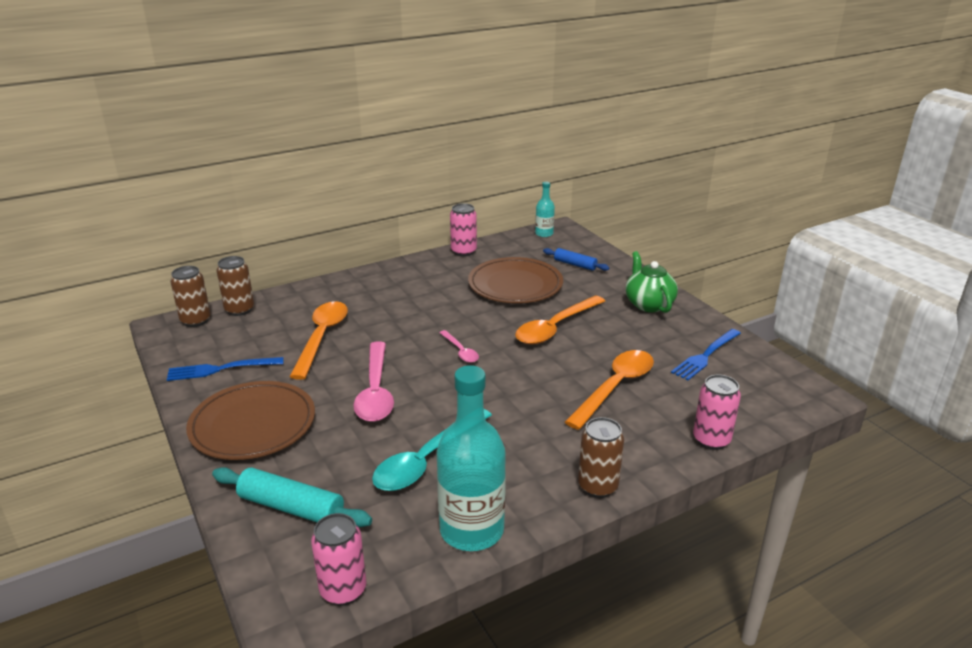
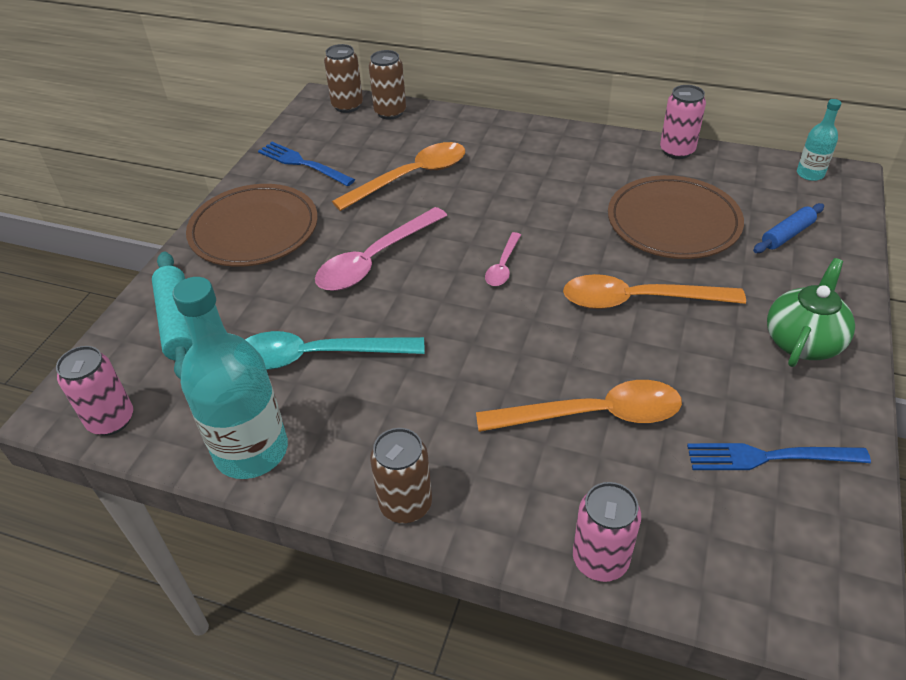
camera: 50 degrees right, 15 degrees up
blue rolling pin [543,248,610,271] -> blue rolling pin turned 60 degrees clockwise [753,203,824,253]

